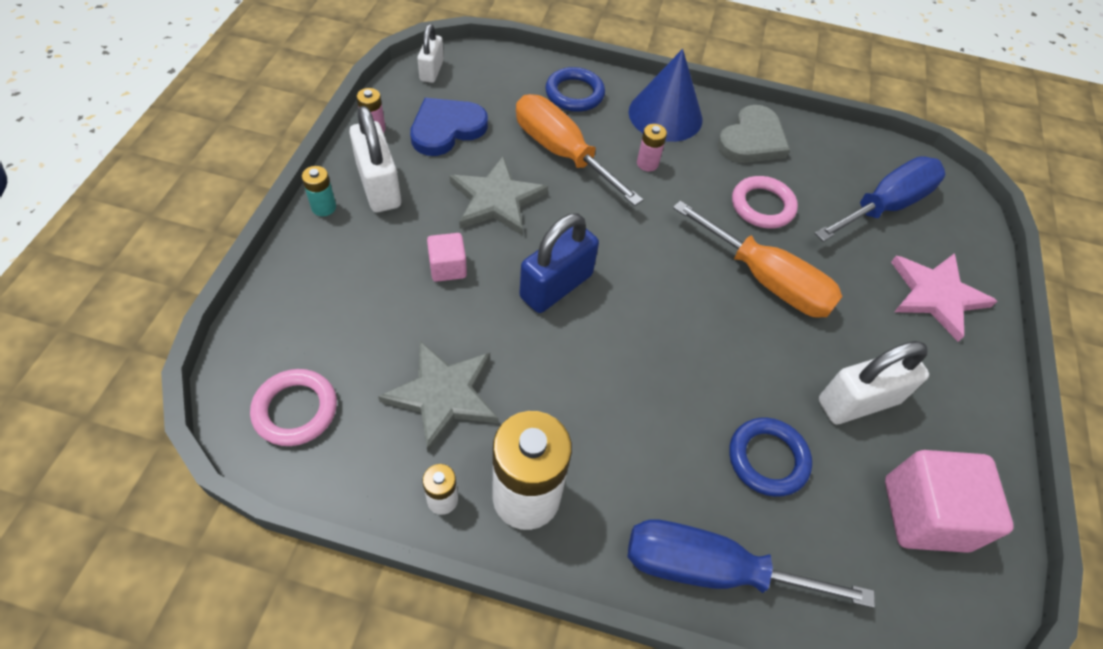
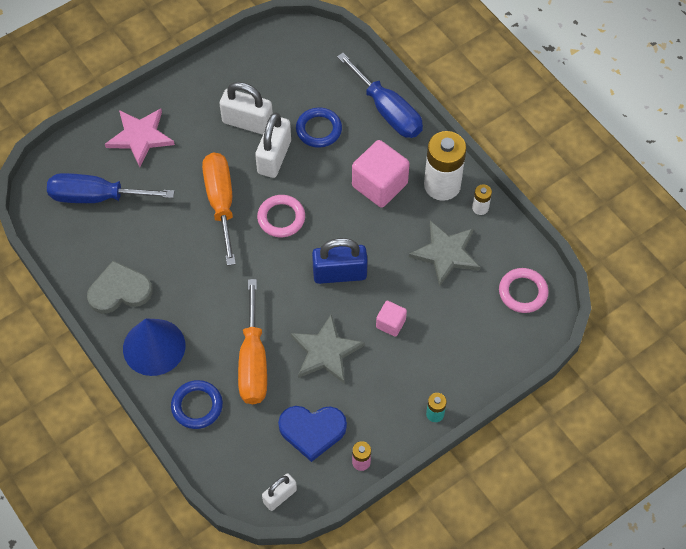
camera: 135 degrees left, 5 degrees up
white padlock [349,106,401,212] -> white padlock moved to [255,113,291,178]
pink battery [637,124,667,171] -> none
pink ring [732,176,798,229] -> pink ring moved to [257,195,305,237]
pink cube [885,450,1013,553] -> pink cube moved to [352,140,410,207]

